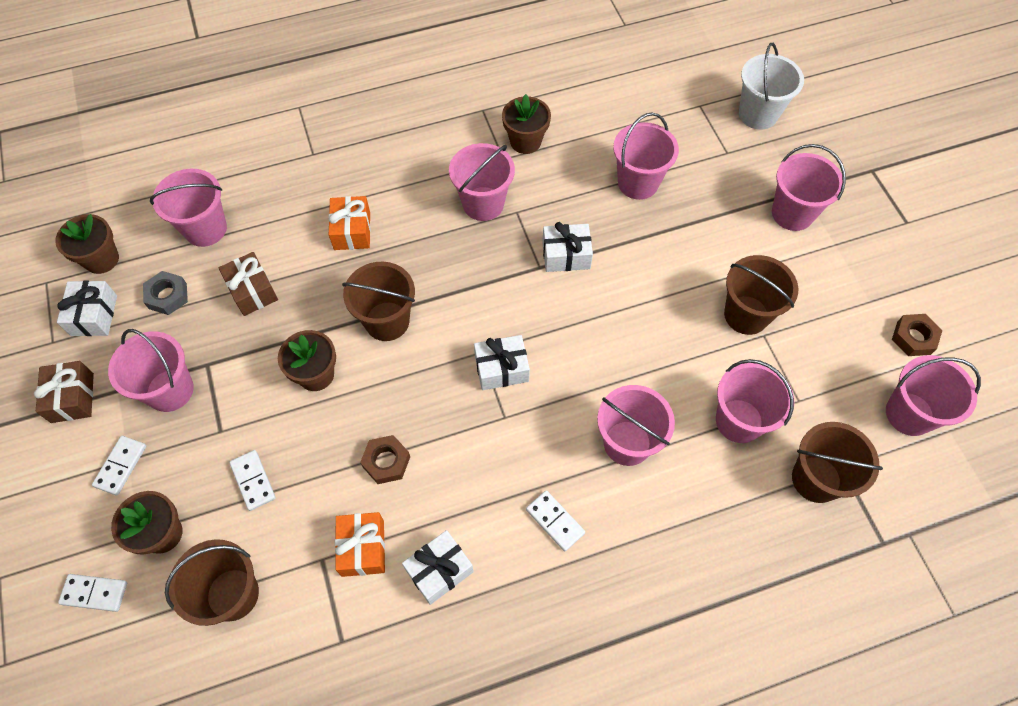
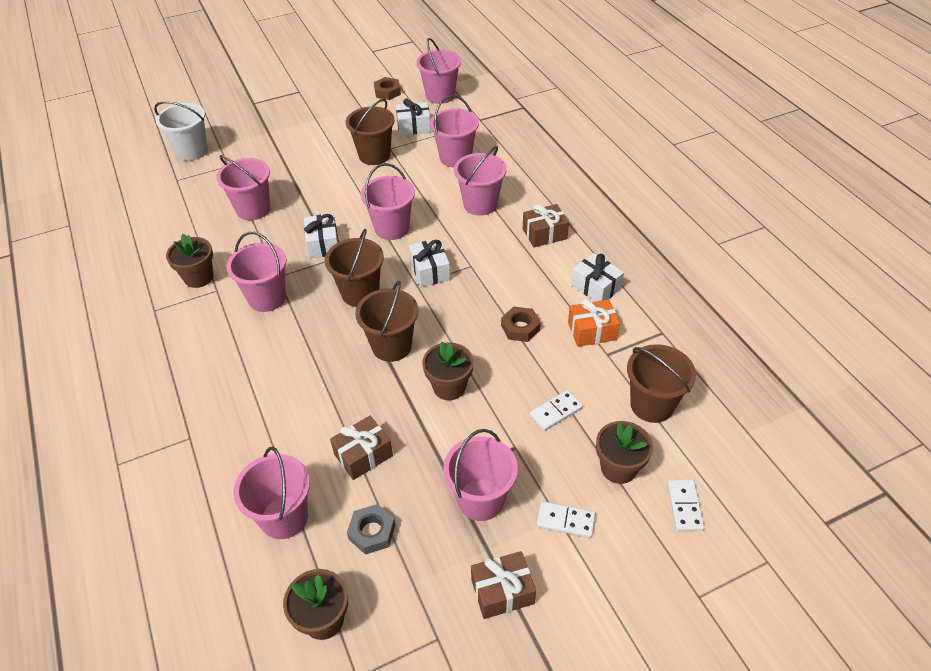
camera: 95 degrees left, 15 degrees down
white gift [57,280,117,336] -> white gift moved to [396,99,431,135]
orange gift [328,196,371,250] -> none
white domino [526,490,585,551] -> brown gift [523,204,569,247]
pink bucket [772,144,846,231] -> pink bucket moved to [361,163,415,240]
brown bucket [792,422,883,503] -> brown bucket moved to [325,229,384,307]

